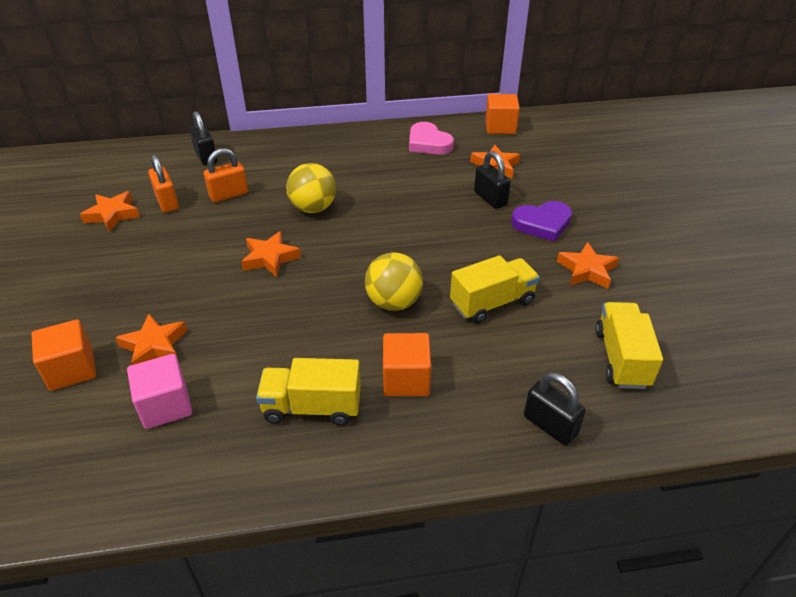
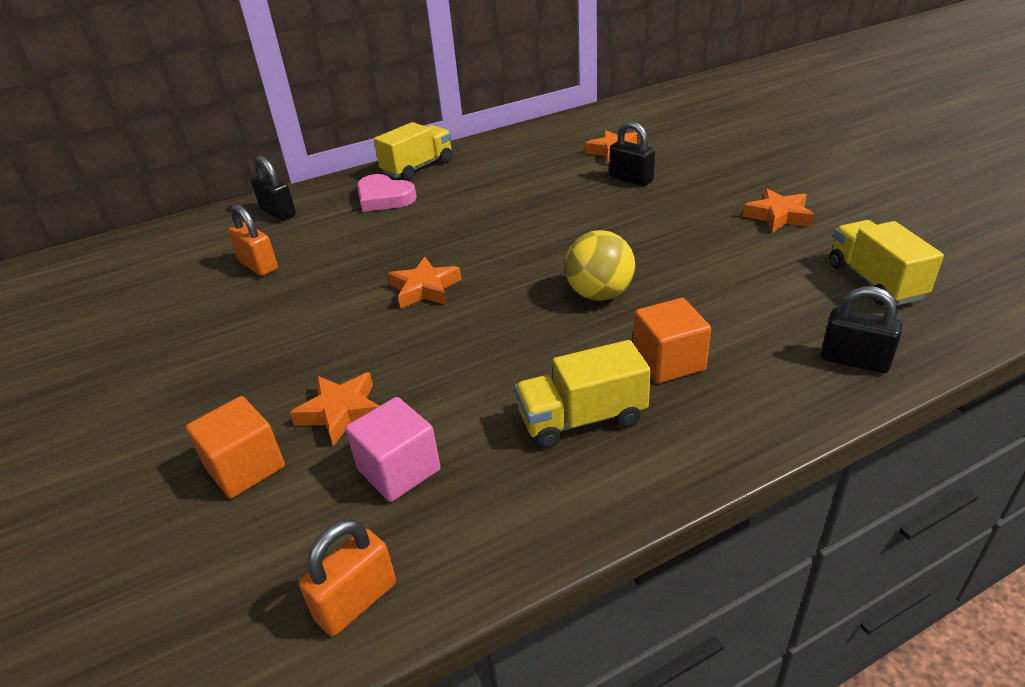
camera: 15 degrees left, 5 degrees down
orange star [80,191,140,232] -> none
orange padlock [204,148,248,202] -> orange padlock moved to [299,519,396,636]
yellow ball [286,163,336,213] -> none
pink heart [409,122,454,155] -> pink heart moved to [357,174,417,212]
yellow truck [450,255,540,324] -> yellow truck moved to [374,122,452,181]
orange cube [485,94,520,134] -> none
purple heart [511,201,572,242] -> none

